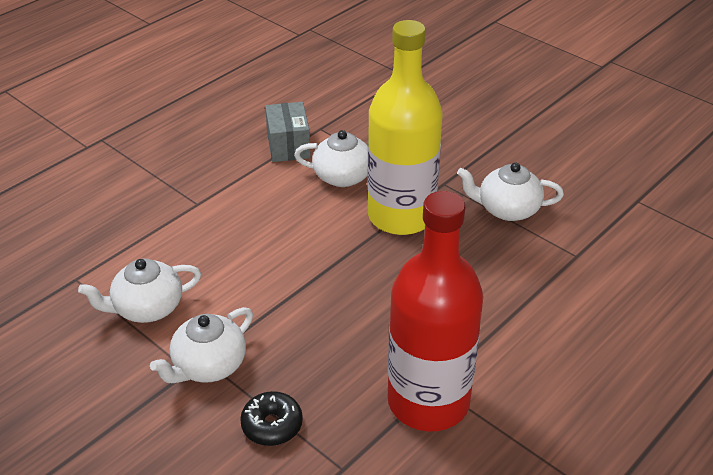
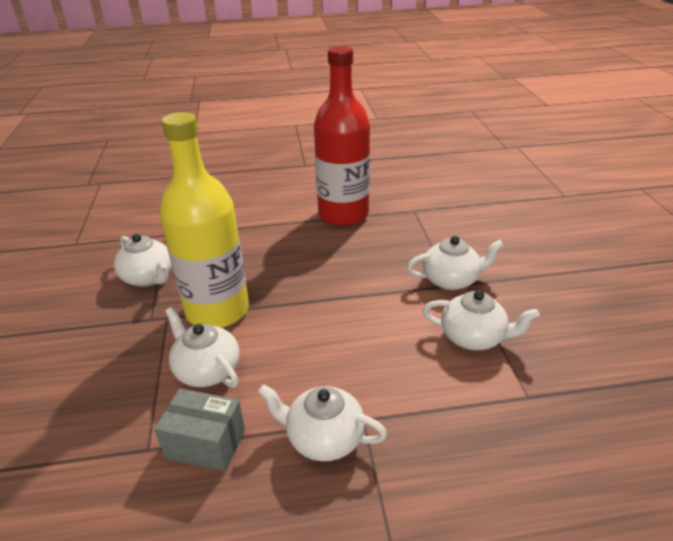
camera: 140 degrees left, 5 degrees down
black donut [240,391,303,446] -> none
grey box [265,102,311,162] -> grey box turned 75 degrees clockwise [154,388,245,472]
none -> white teapot [258,384,387,461]

